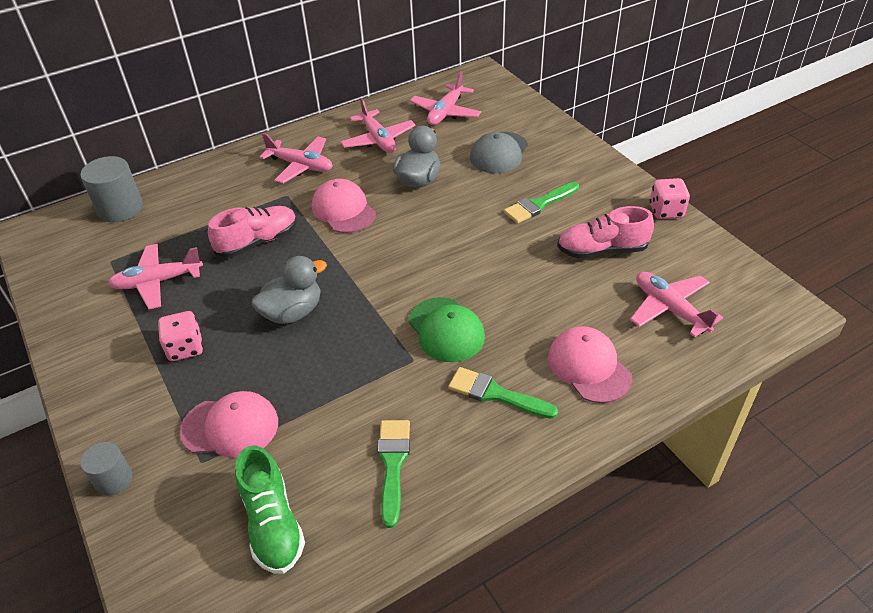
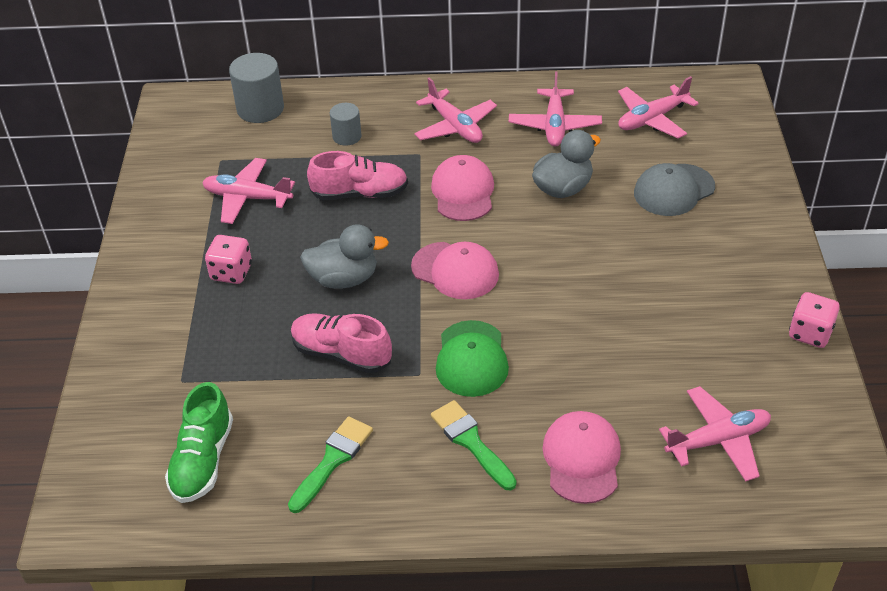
camera: 30 degrees right, 0 degrees up
grey cylinder [80,442,132,495] -> grey cylinder moved to [330,103,362,146]
pink cap [180,391,278,458] -> pink cap moved to [411,242,499,299]
green brush [504,182,579,224] -> none
pink shoe [557,206,654,258] -> pink shoe moved to [291,313,392,373]
pink plane [630,272,723,337] -> pink plane turned 75 degrees clockwise [659,386,771,481]

